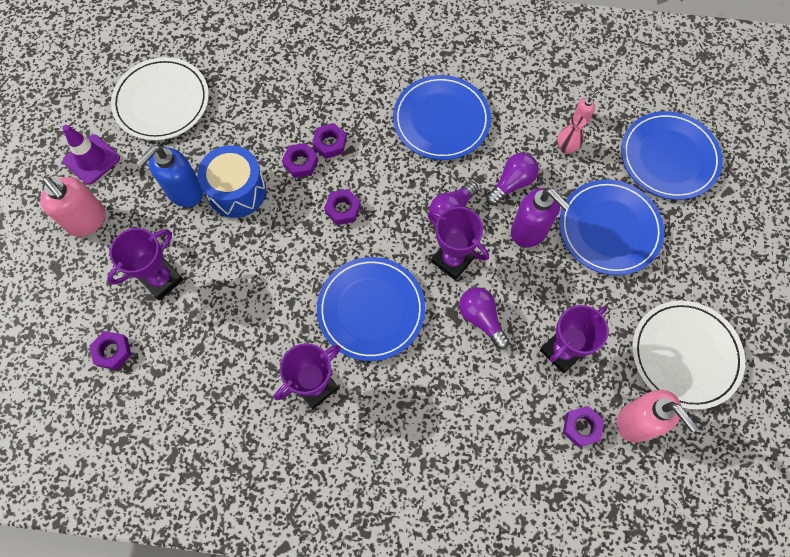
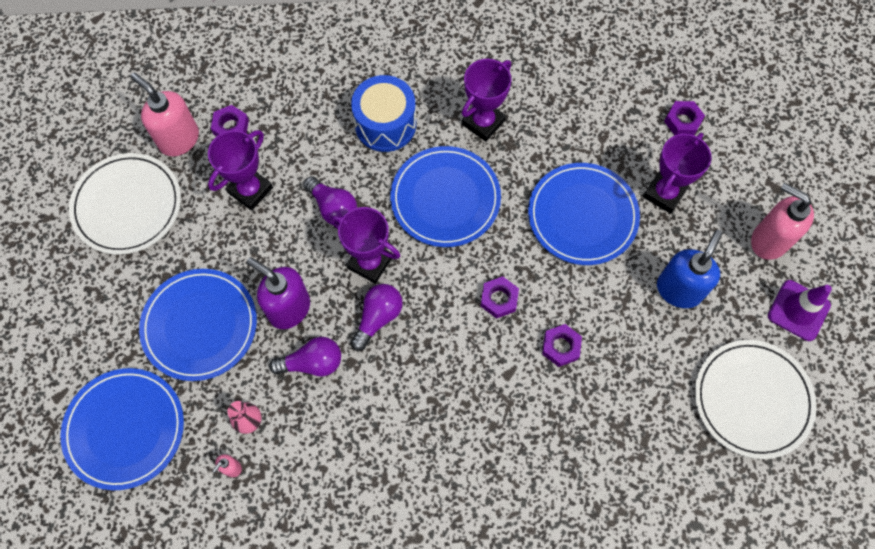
camera: 170 degrees right, 0 degrees up
blue drum [197,145,266,218] -> blue drum moved to [351,75,416,152]
purple nut [312,123,347,159] -> none
blue plate [393,75,491,160] -> blue plate moved to [528,163,640,265]
purple light bulb [486,153,539,206] -> purple light bulb turned 135 degrees counterclockwise [269,337,341,376]

